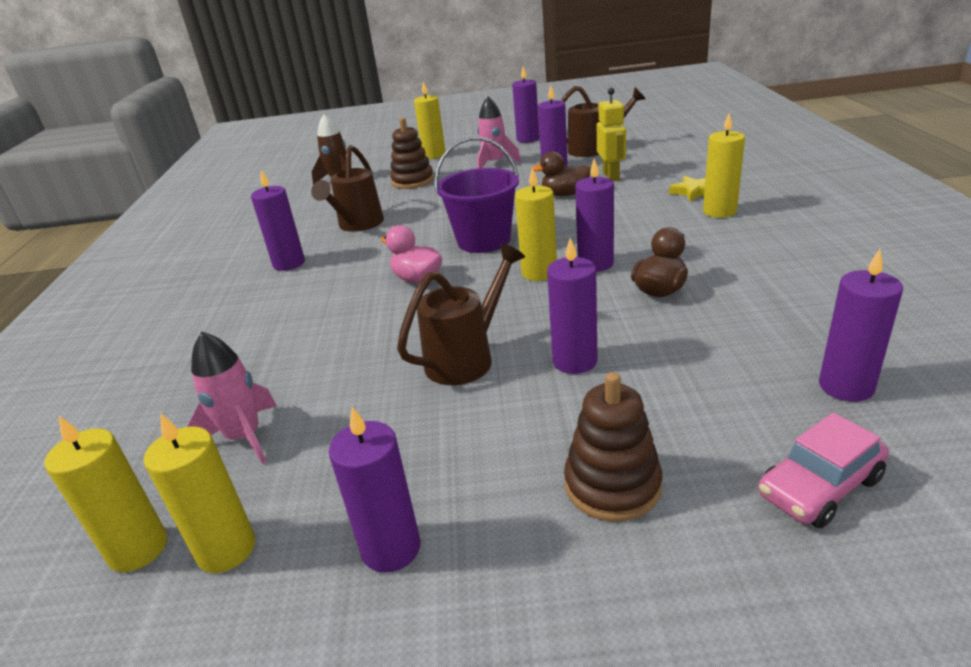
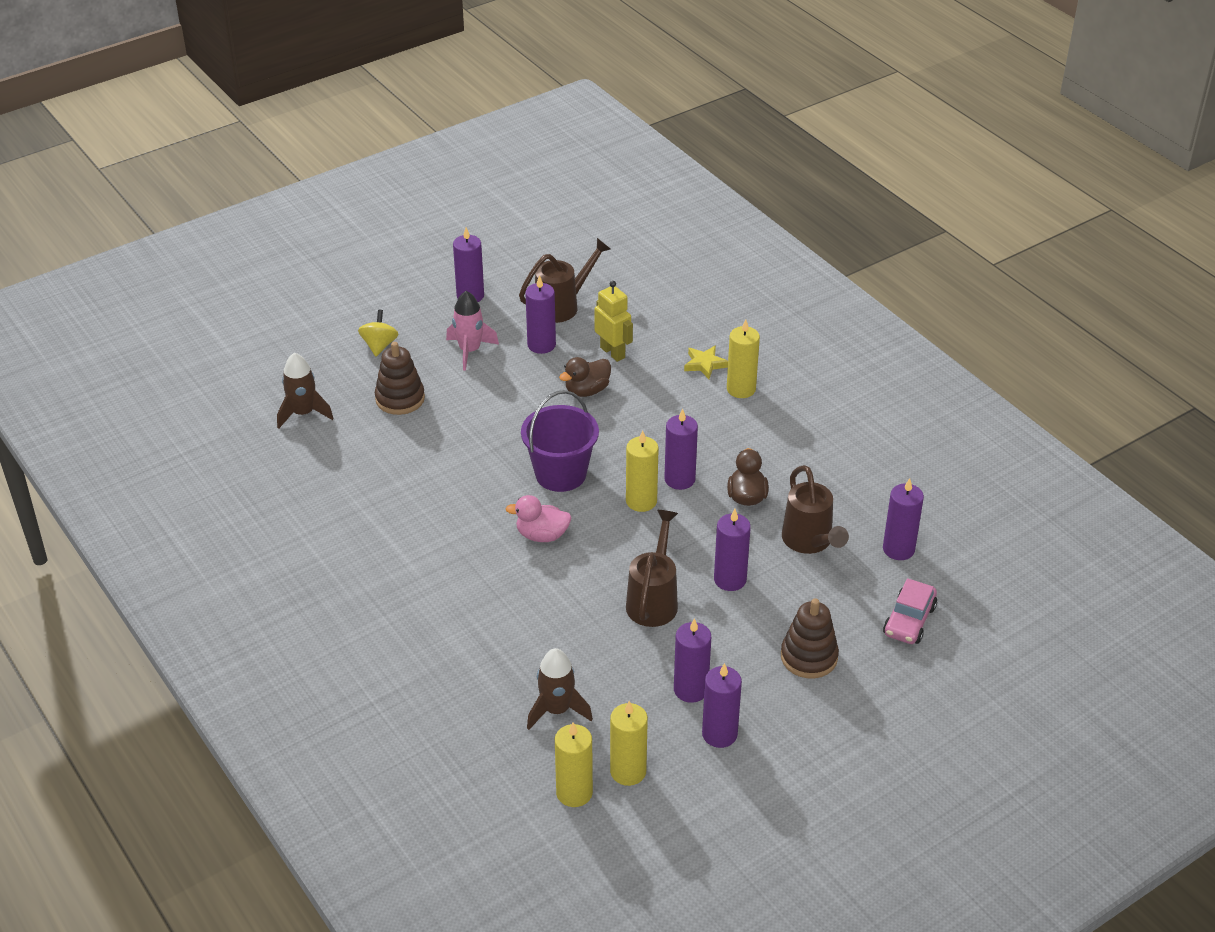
camera: 35 degrees left, 10 degrees up
pink rocket [187,332,277,464] -> brown rocket [527,648,593,730]
purple candle [251,170,305,271] -> purple candle moved to [674,618,711,703]
brown watering can [311,145,384,232] -> brown watering can moved to [782,465,849,554]
yellow candle [414,81,446,159] -> yellow spinning top [358,310,399,356]

